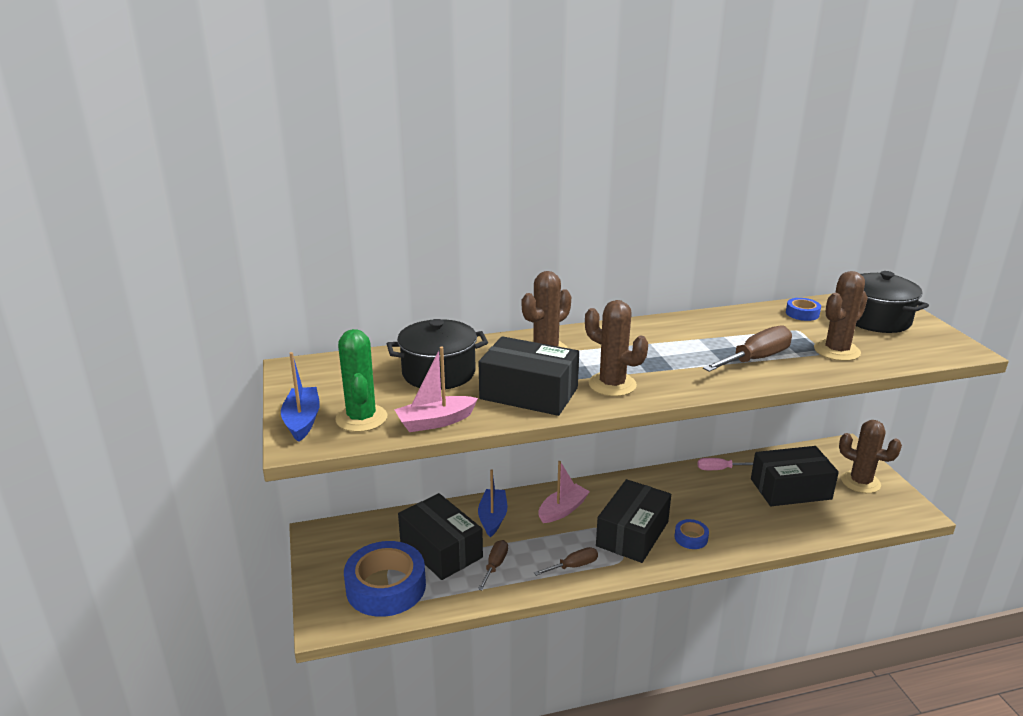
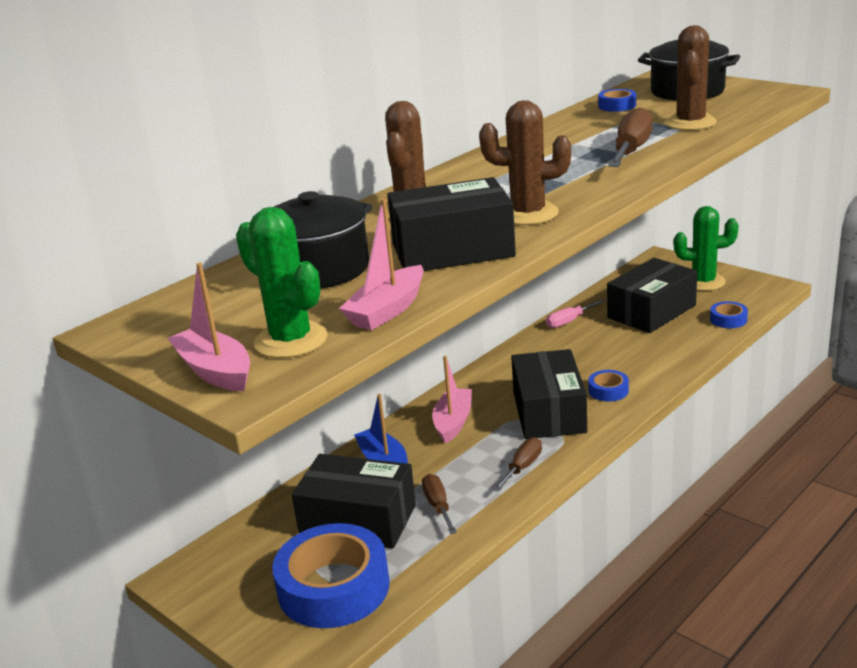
camera: 30 degrees left, 0 degrees up
blue boat [281,352,320,442] -> pink boat [167,262,250,391]
brown cactus [839,420,902,493] -> green cactus [674,206,739,291]
none -> blue tape [710,301,748,328]

